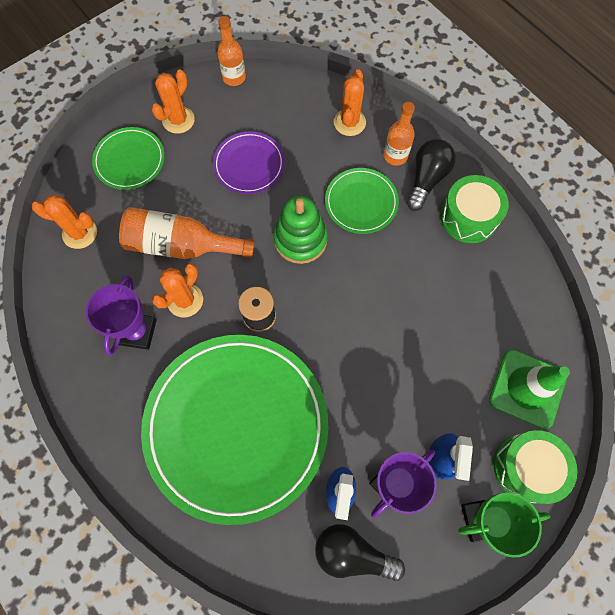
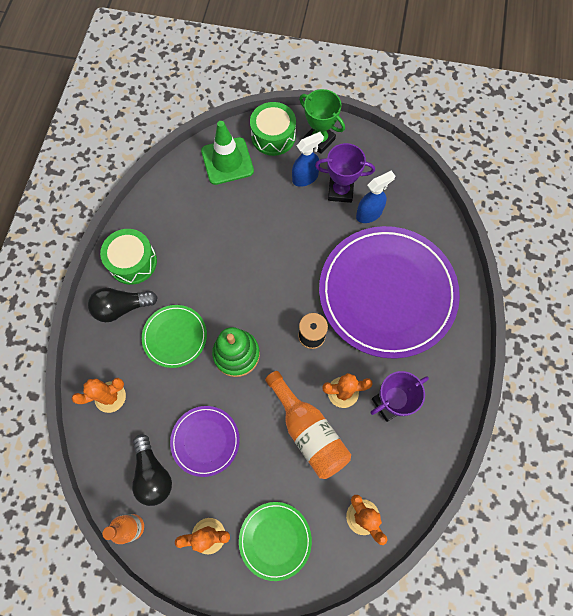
camera: 130 degrees left, 0 degrees up
green plate [141,335,329,525] -> purple plate [319,226,460,359]
black light bulb [315,524,405,581] -> black light bulb moved to [132,434,172,506]
orange bottle [384,102,415,166] -> none

